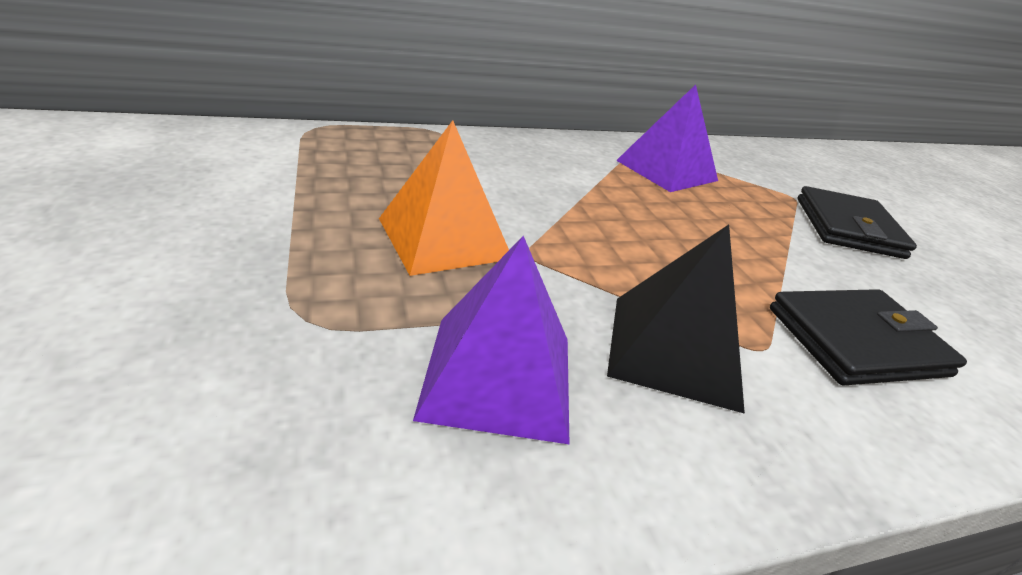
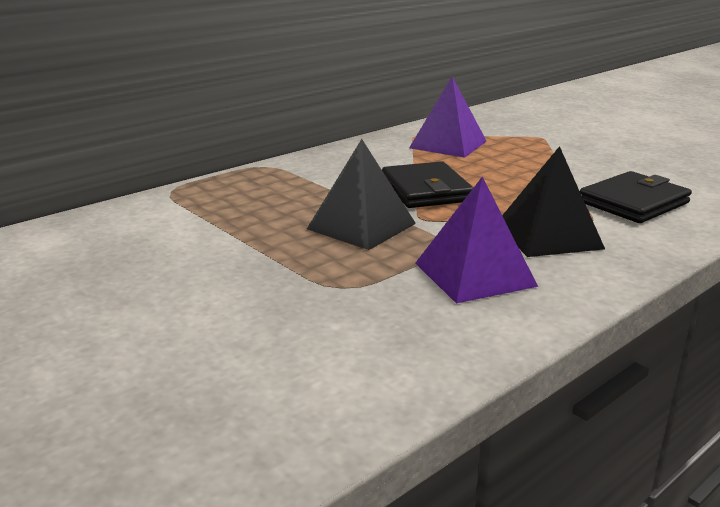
camera: 20 degrees left, 10 degrees down
orange pyramid [379,120,509,276] -> black pyramid [307,139,416,250]
black wallet [797,186,917,259] -> black wallet moved to [382,161,474,208]

